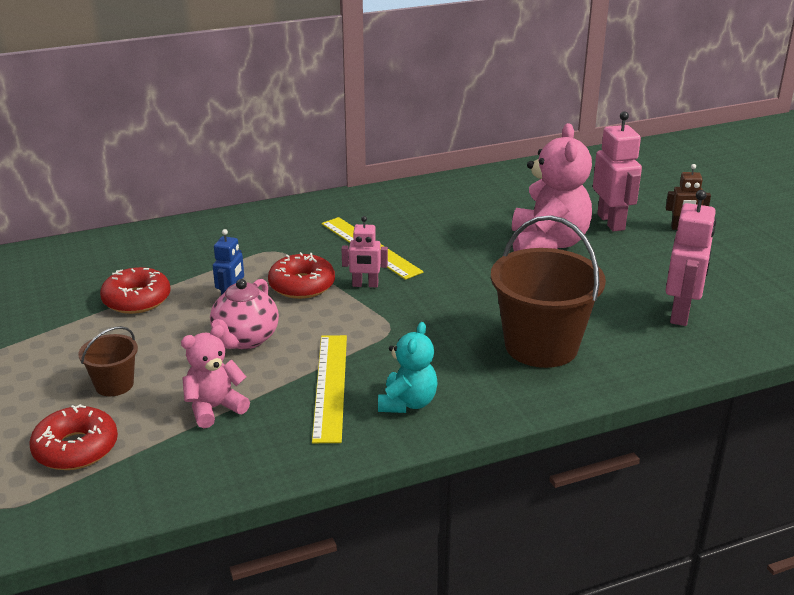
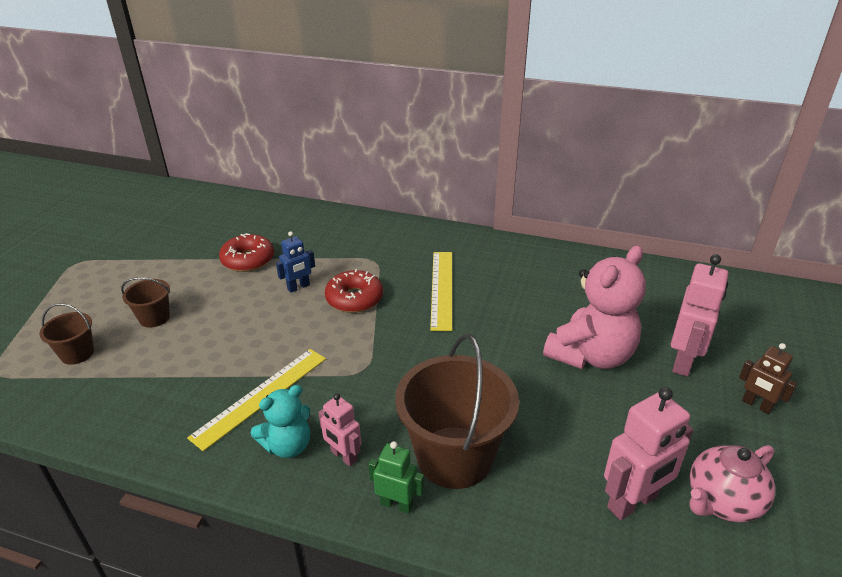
camera: 40 degrees right, 5 degrees up
red donut [29,404,118,470] -> brown bucket [39,303,94,365]
pink teddy bear [181,325,250,428] -> none
pink teapot [210,279,279,349] -> pink teapot moved to [689,445,775,522]
pink robot [341,216,388,287] -> pink robot moved to [318,393,361,467]
none -> green robot [368,441,424,514]

